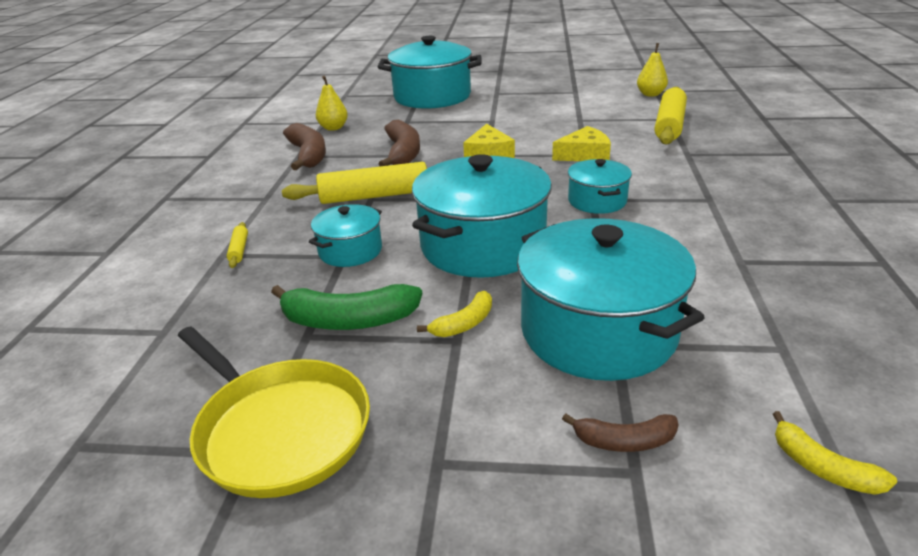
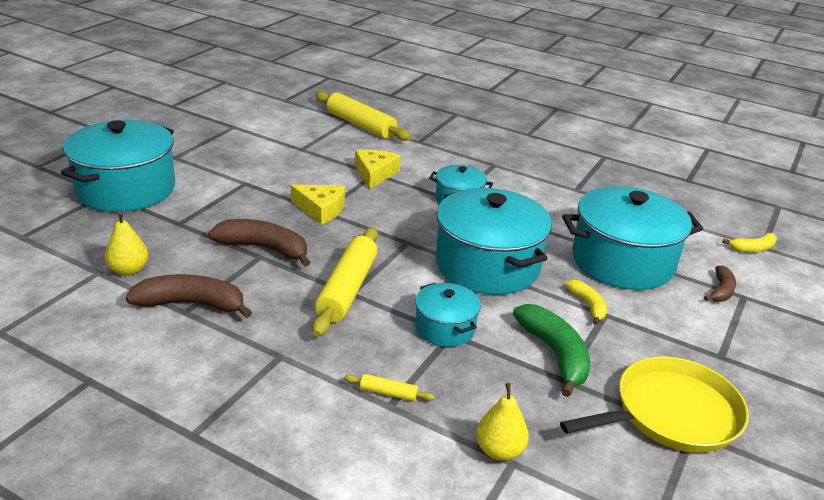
camera: 70 degrees left, 0 degrees up
green banana [271,284,422,330] -> green banana turned 45 degrees counterclockwise [513,304,590,397]
yellow pear [637,43,668,97] -> yellow pear moved to [476,383,529,461]

